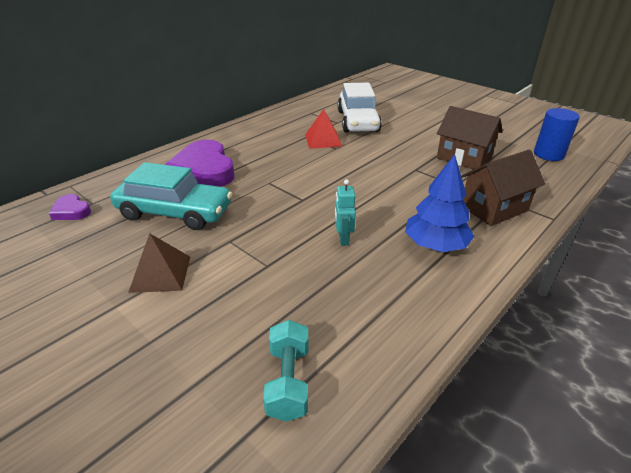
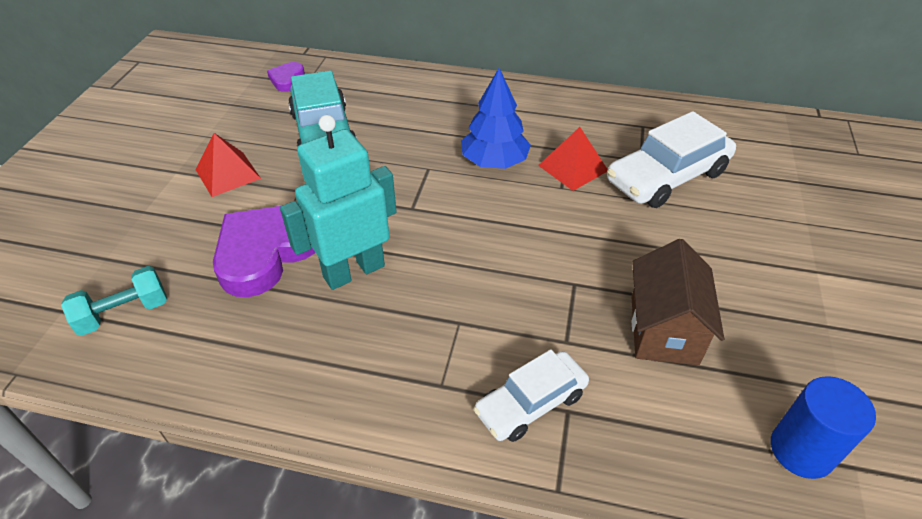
camera: 60 degrees right, 10 degrees up
brown pyramid [128,233,190,293] -> red pyramid [195,133,261,197]
purple heart [165,140,235,187] -> purple heart moved to [213,206,315,297]
turquoise robot [335,179,356,246] -> turquoise robot [280,115,397,290], size x2.15
blue tree [405,154,475,252] -> blue tree moved to [461,68,531,169]
brown house [461,150,545,226] -> white car [473,349,589,442]

